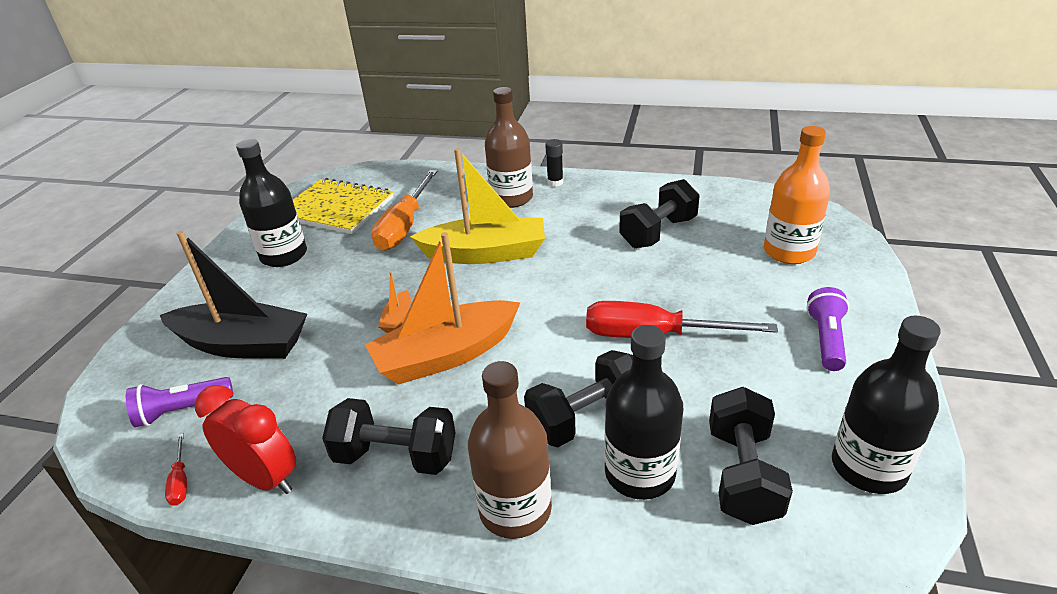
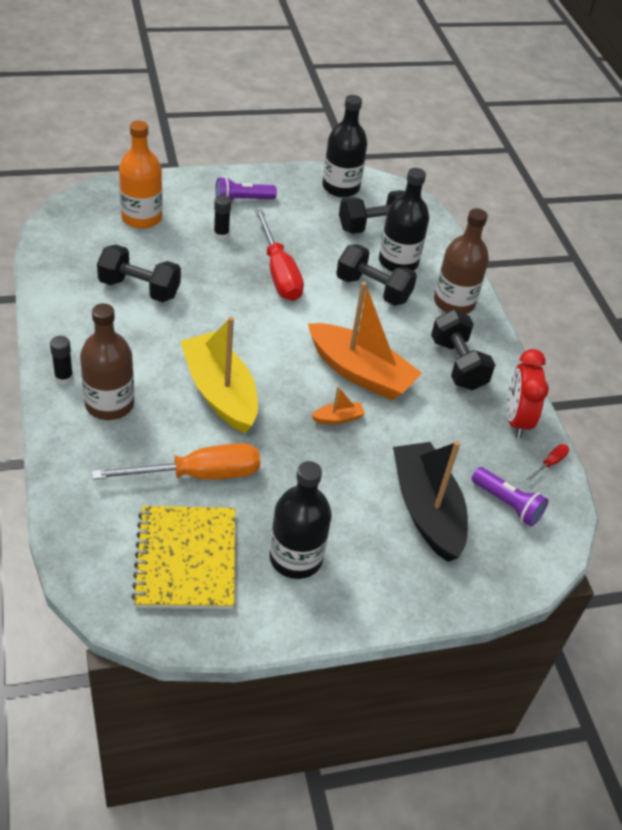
camera: 125 degrees left, 10 degrees up
none -> black glue stick [214,195,231,240]

